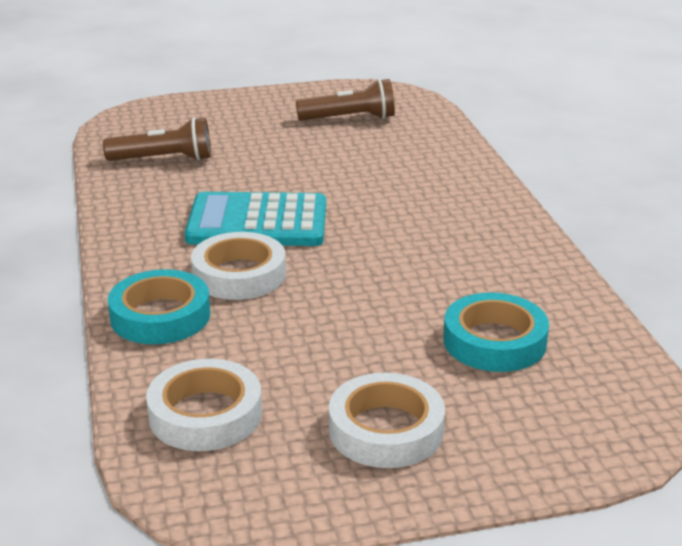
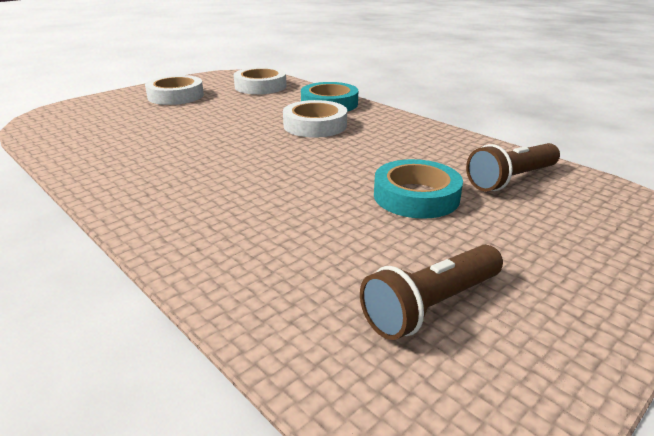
camera: 150 degrees right, 0 degrees up
turquoise calculator [185,192,326,246] -> none
turquoise tape [443,293,549,372] -> turquoise tape moved to [374,159,463,219]

